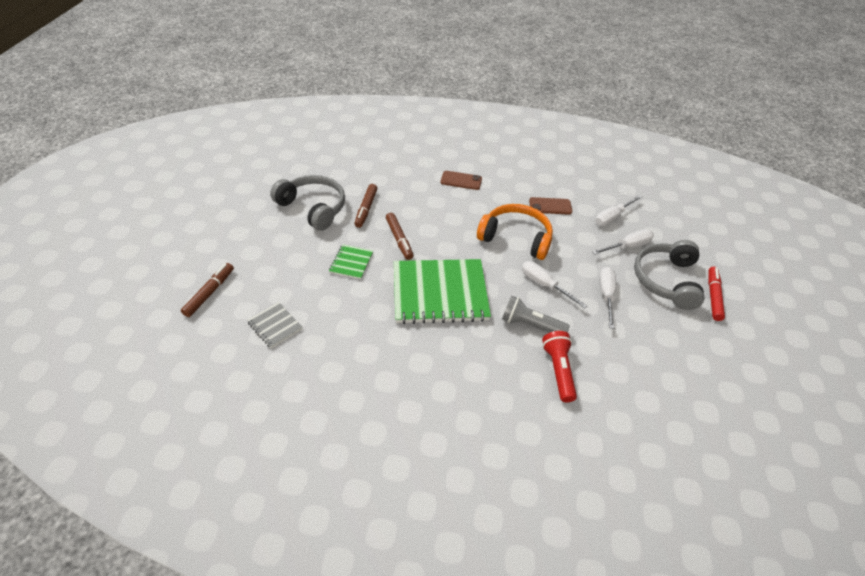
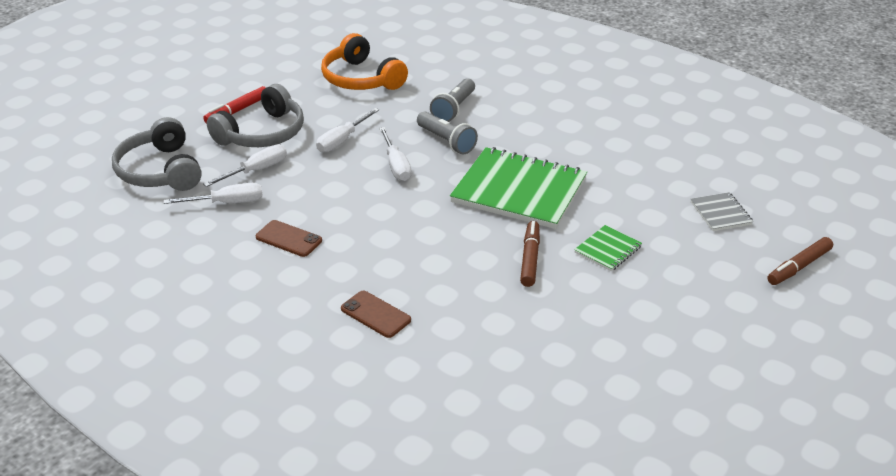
camera: 150 degrees left, 10 degrees down
grey headphones [270,175,345,231] -> grey headphones moved to [112,117,202,191]
brown marker [354,184,377,228] -> none
orange headphones [477,204,553,260] -> orange headphones moved to [321,33,408,90]
red flashlight [542,331,577,402] -> grey flashlight [430,78,475,122]
white screwdriver [592,229,654,255] -> white screwdriver turned 135 degrees clockwise [204,144,287,187]

